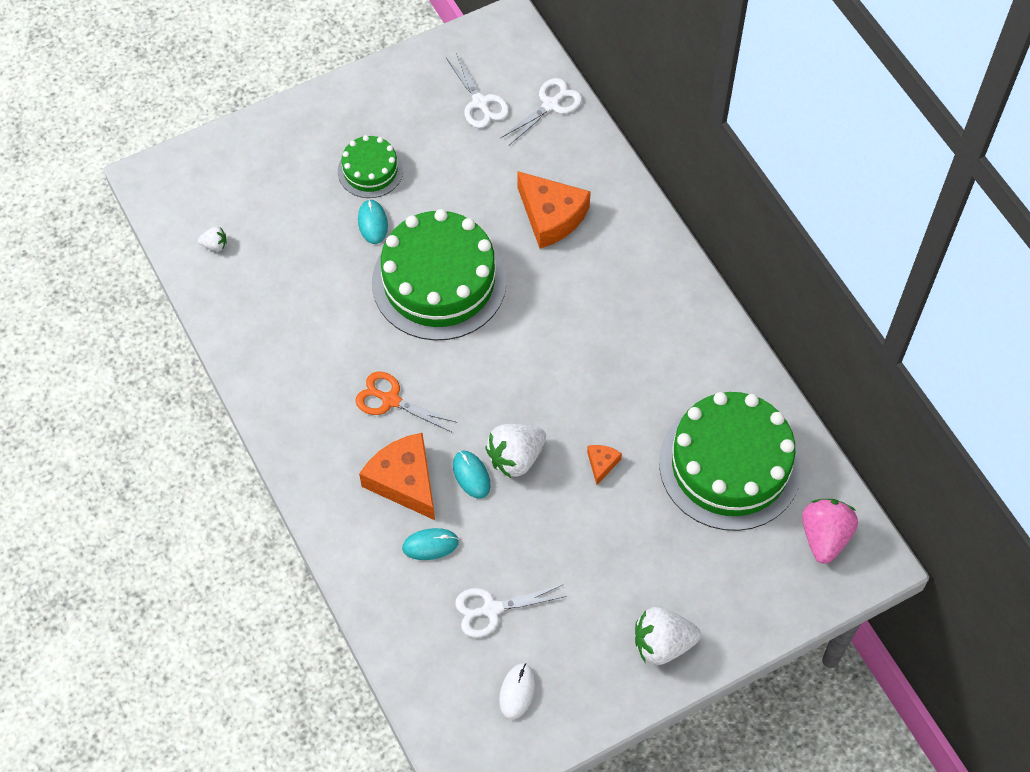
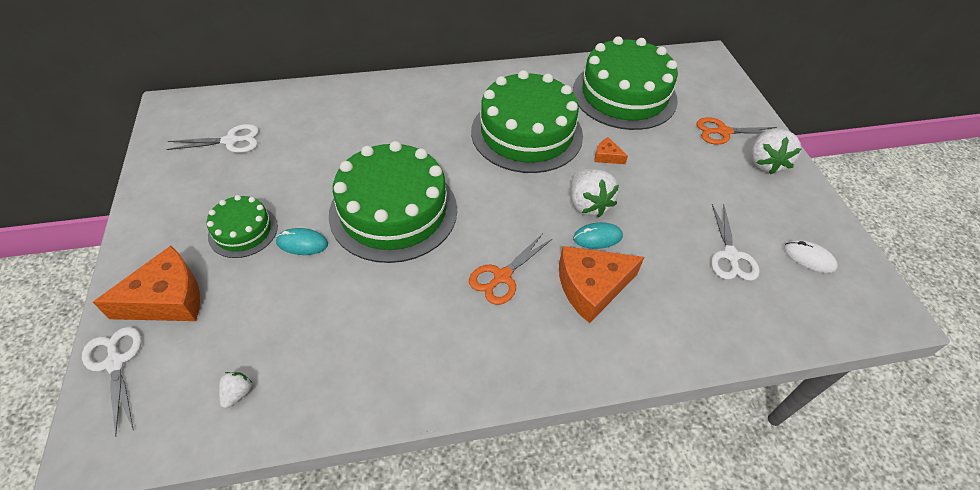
camera: 75 degrees left, 10 degrees down
turquoise mouse [402,528,459,560] -> none
white scissors [501,78,582,145] -> white scissors moved to [82,327,142,437]
orange cheese [517,171,591,249] -> orange cheese moved to [93,246,200,321]
pink strawberry [802,499,858,564] -> none
none -> green cake [471,70,583,173]
none -> orange scissors [697,117,777,145]

